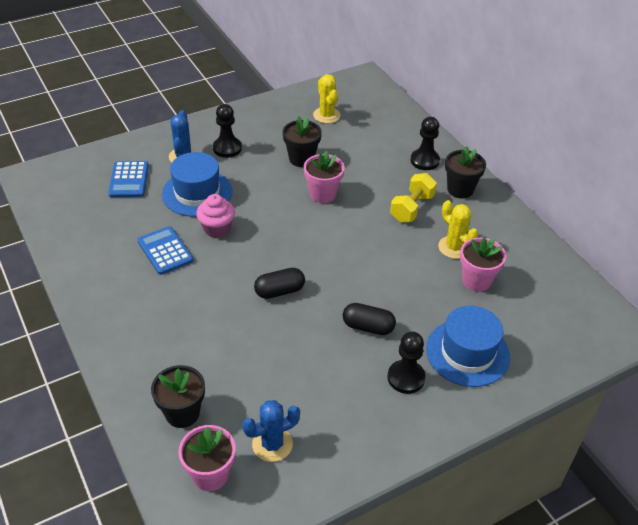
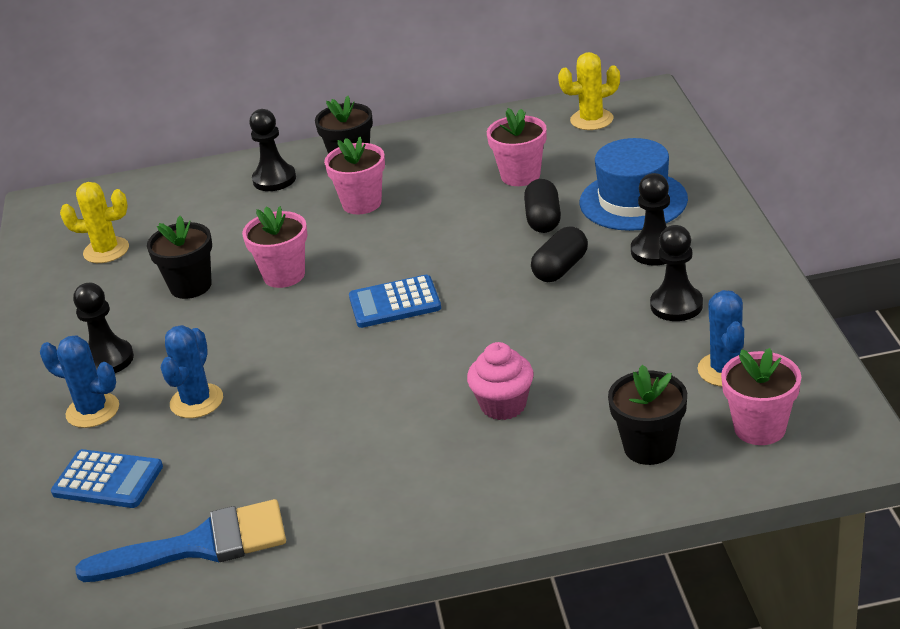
camera: 65 degrees left, 10 degrees down
blue calculator [137,226,193,275] -> blue calculator moved to [349,275,441,328]
blue hat [162,152,232,217] -> blue cactus [161,325,223,418]
pink cupcake [196,194,235,238] -> pink cupcake moved to [467,342,534,420]
black capsule [254,268,305,299] -> black capsule moved to [524,179,561,233]
yellow dumbbell [390,173,437,222] -> pink flower pot [324,136,385,214]
yellow cactus [438,200,478,259] -> yellow cactus moved to [558,52,620,130]
none -> blue brush [75,499,286,582]
none -> black pawn [650,225,703,321]

